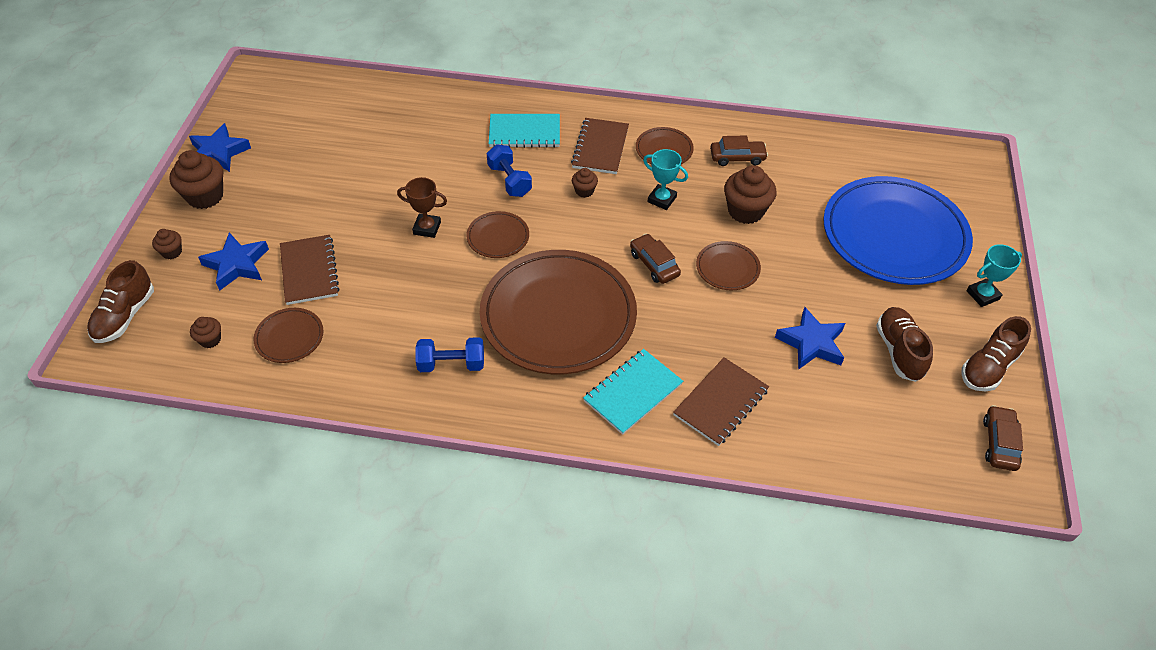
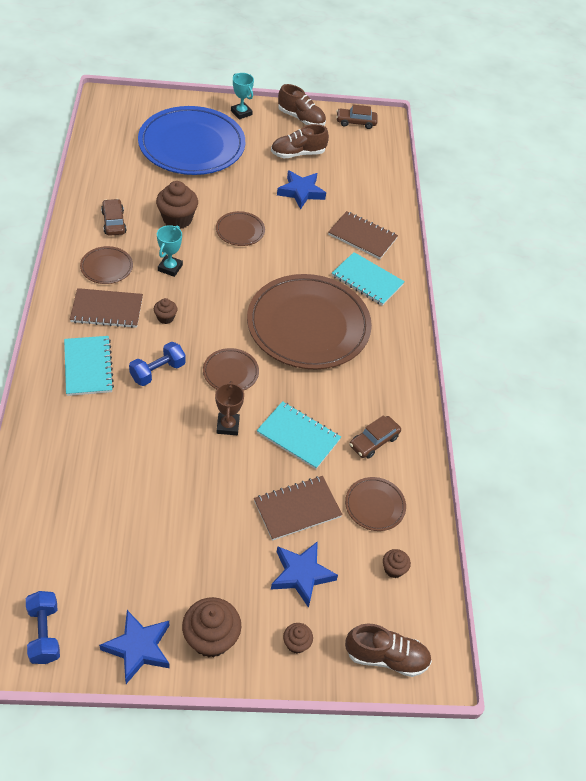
camera: 105 degrees left, 0 degrees up
blue dumbbell [415,337,484,372] -> blue dumbbell moved to [26,591,60,664]
brown car [630,234,681,284] -> brown car moved to [350,415,401,459]
none -> turquoise notebook [257,401,341,469]

